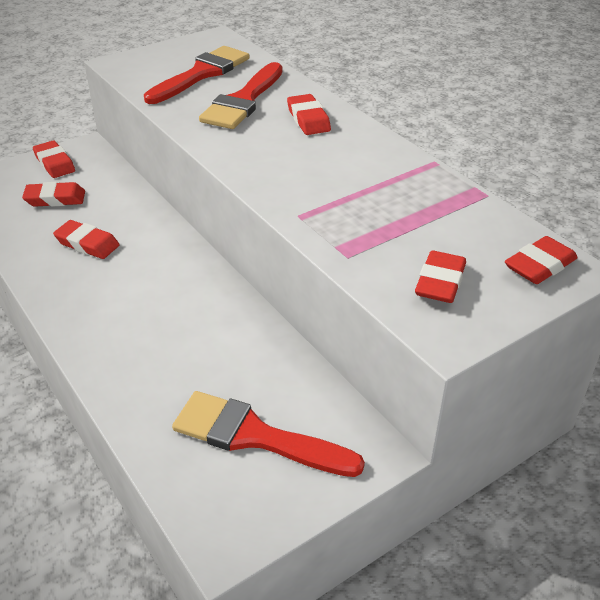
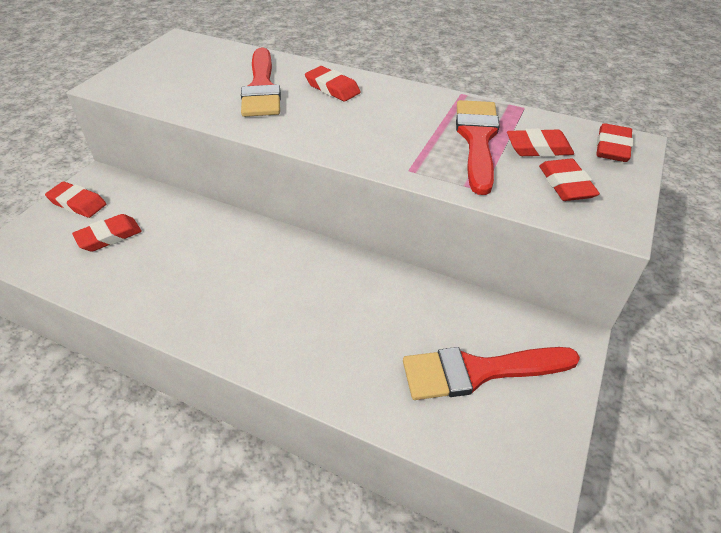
camera: 30 degrees left, 5 degrees up
red eraser [53,220,119,259] -> red eraser moved to [507,128,574,157]
red brush [144,46,249,104] -> red brush moved to [456,100,500,195]

